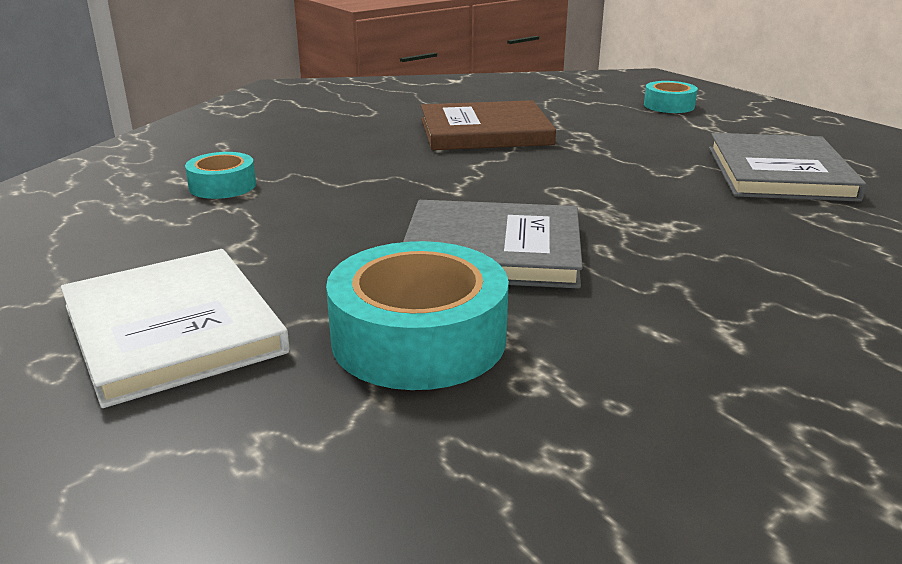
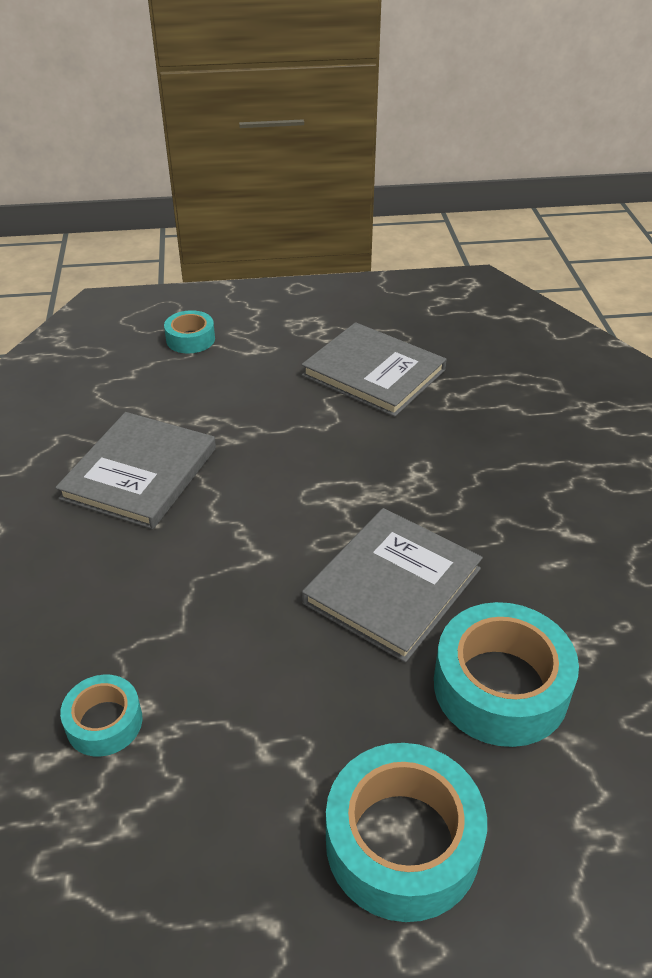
camera: 60 degrees left, 15 degrees up
white book [61,249,290,408] -> turquoise tape [326,743,487,922]
brown book [421,100,556,150] -> grey book [55,412,216,529]

